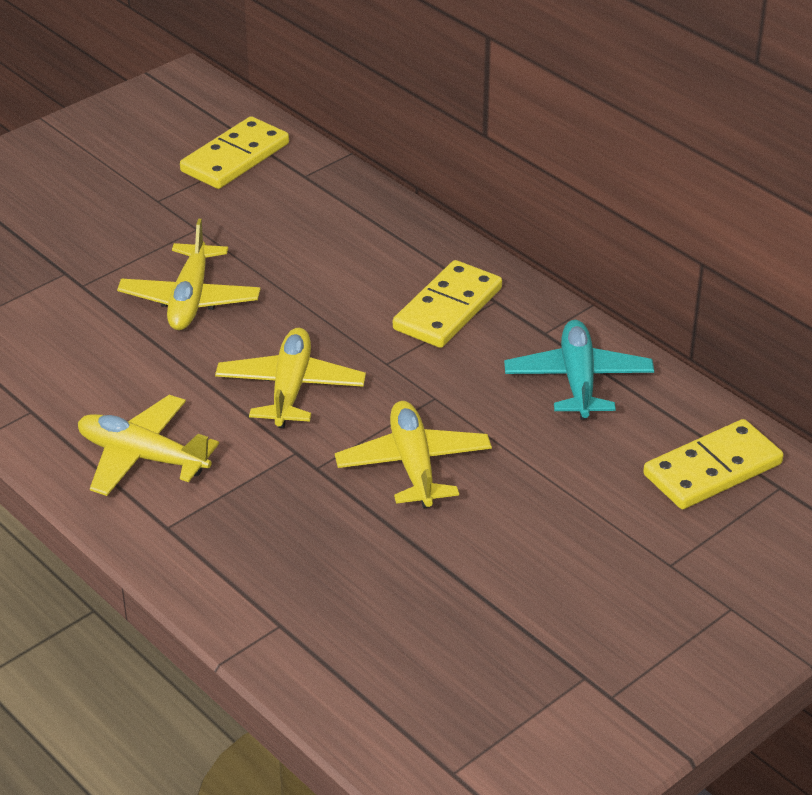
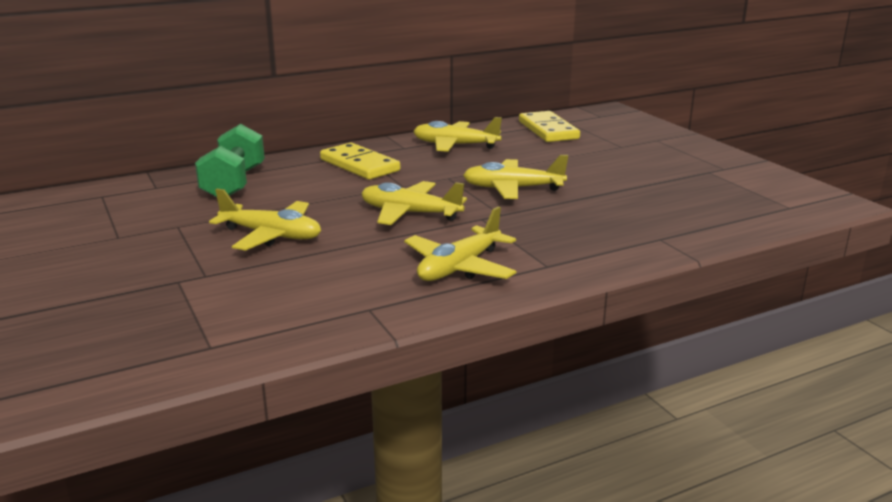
camera: 75 degrees left, 15 degrees down
yellow domino [180,117,289,189] -> none
turquoise plane [504,320,654,420] -> yellow plane [413,117,502,152]
none -> green dumbbell [195,124,265,197]

